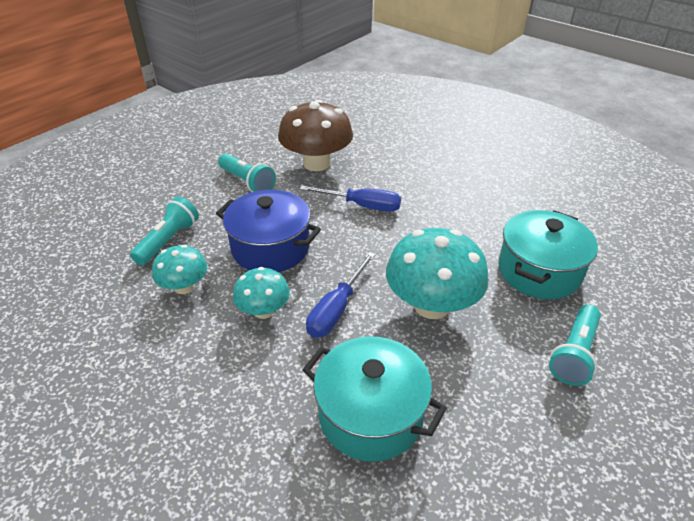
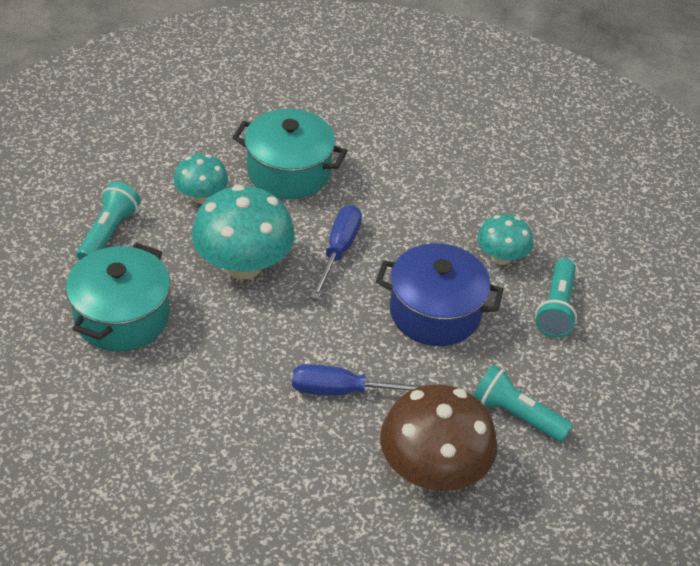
camera: 165 degrees right, 5 degrees up
turquoise mushroom [233,267,290,319] -> turquoise mushroom moved to [174,154,228,204]

